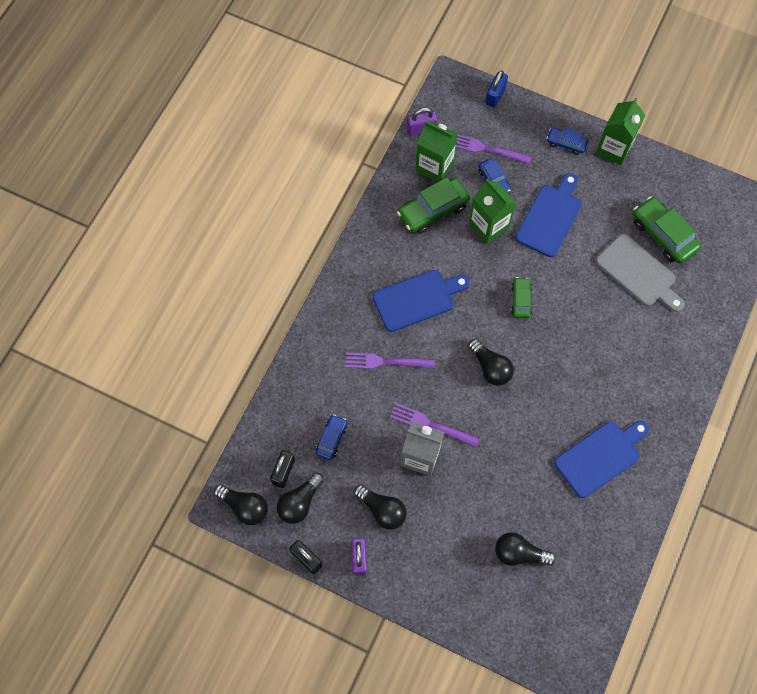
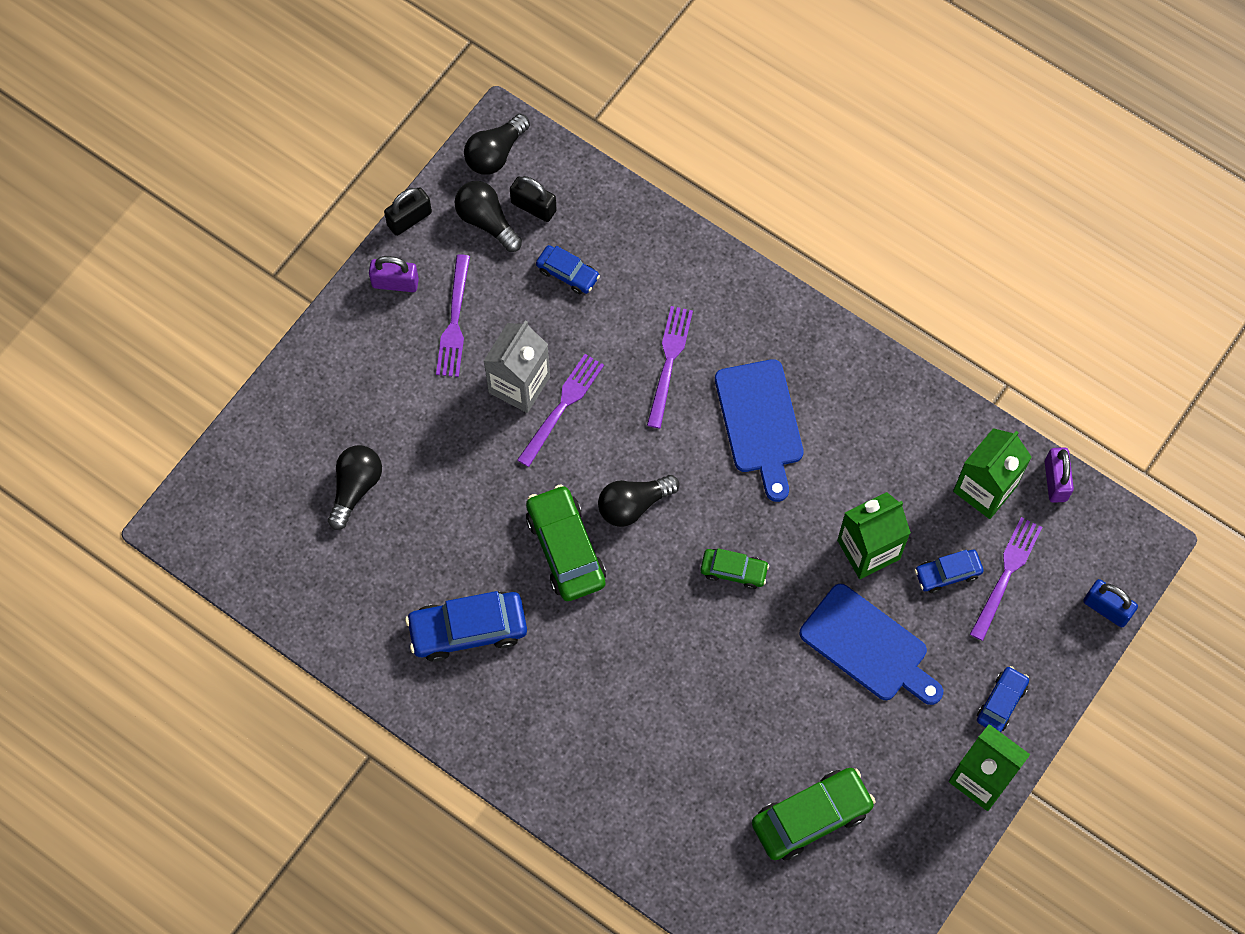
camera: 100 degrees right, 0 degrees up
black light bulb [354,485,407,529] -> purple fork [436,254,470,377]
green car [397,177,470,234] -> green car moved to [526,484,606,601]
blue cutting board [554,421,649,498] -> blue car [405,591,527,662]
grey cutting board [596,234,685,312] -> none

